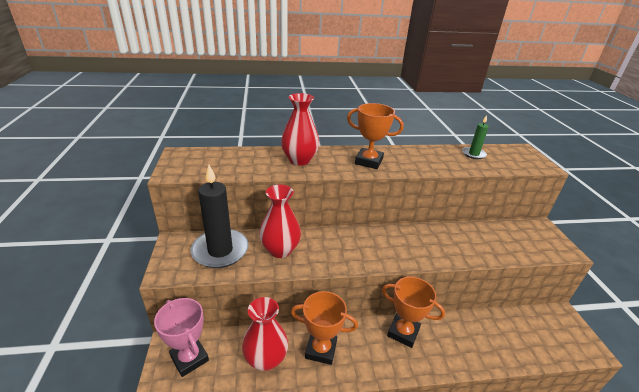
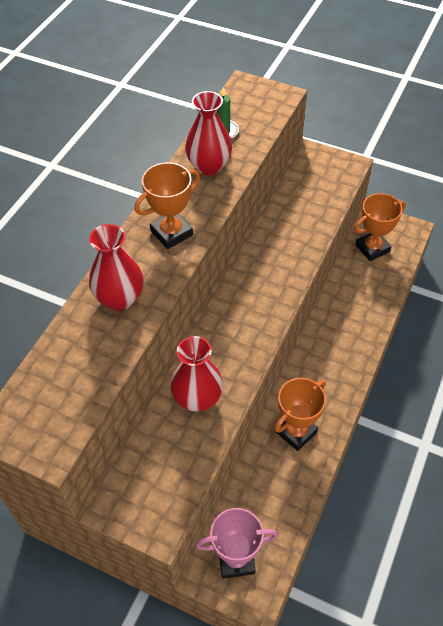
camera: 55 degrees left, 20 degrees up
black candle [191,165,249,268] -> none
red vase [242,297,288,371] -> red vase moved to [185,91,232,175]
orange trophy [382,277,445,348] -> orange trophy moved to [354,193,406,261]

